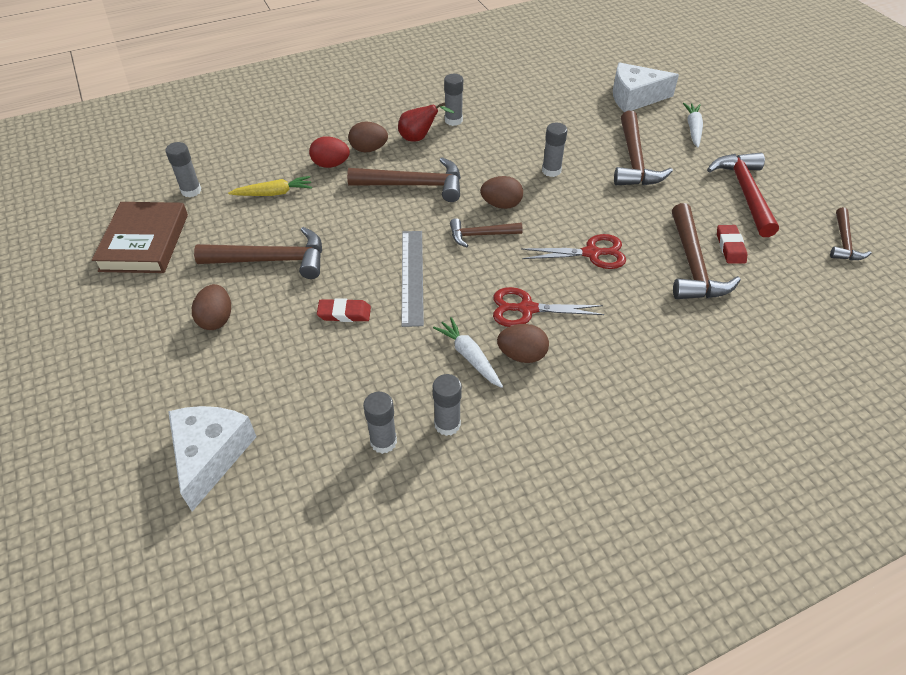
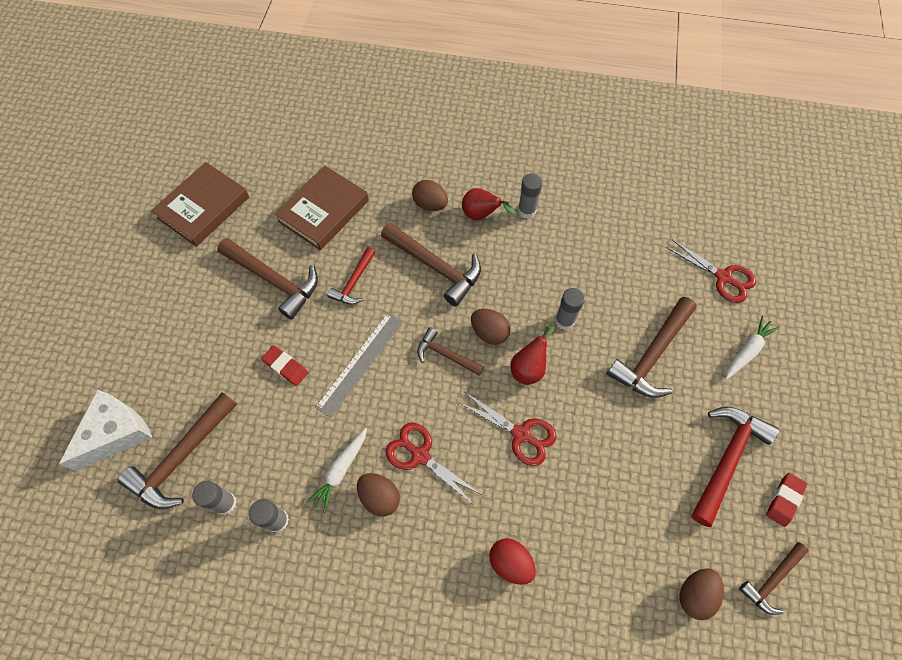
camera: 35 degrees right, 15 degrees up
grey glue stick [165,142,201,197] -> none
brown egg [192,284,231,330] -> brown egg moved to [680,568,724,620]
yellow carrot [228,176,312,196] -> brown book [275,165,369,250]
red egg [309,136,350,168] -> red egg moved to [489,538,536,585]
white carrot [433,317,503,388] -> white carrot turned 150 degrees counterclockwise [307,428,367,513]
white cheese [613,63,679,112] -> red scissors [666,239,756,303]
brown hammer [672,203,741,299] -> brown hammer moved to [117,392,237,509]
red eraser [717,225,747,264] -> red eraser moved to [766,473,807,527]
none -> red hammer [328,247,375,305]
none -> red pear [510,325,554,385]

